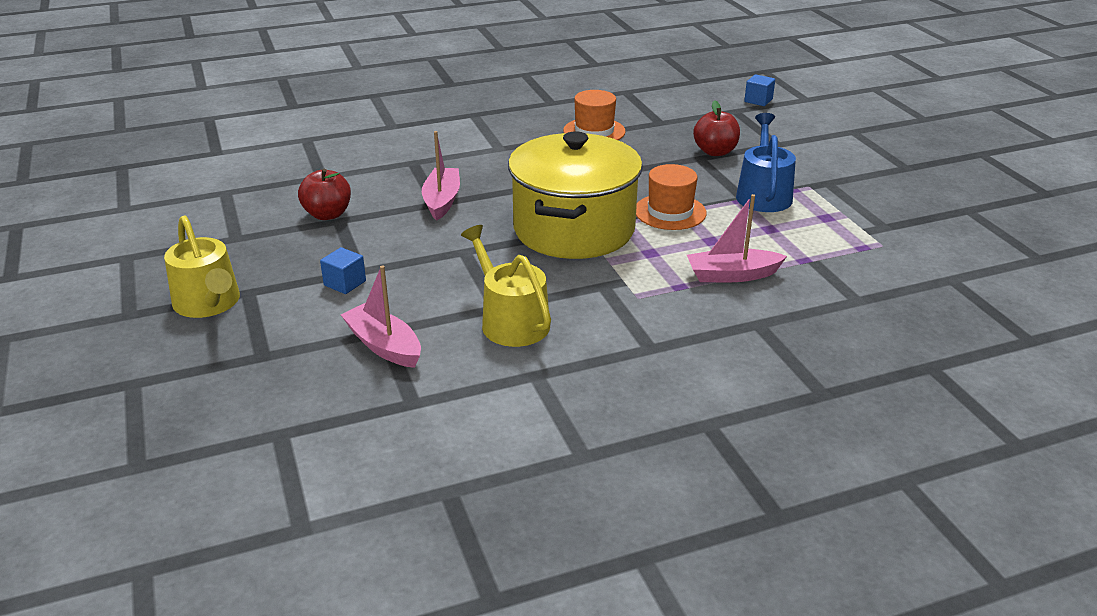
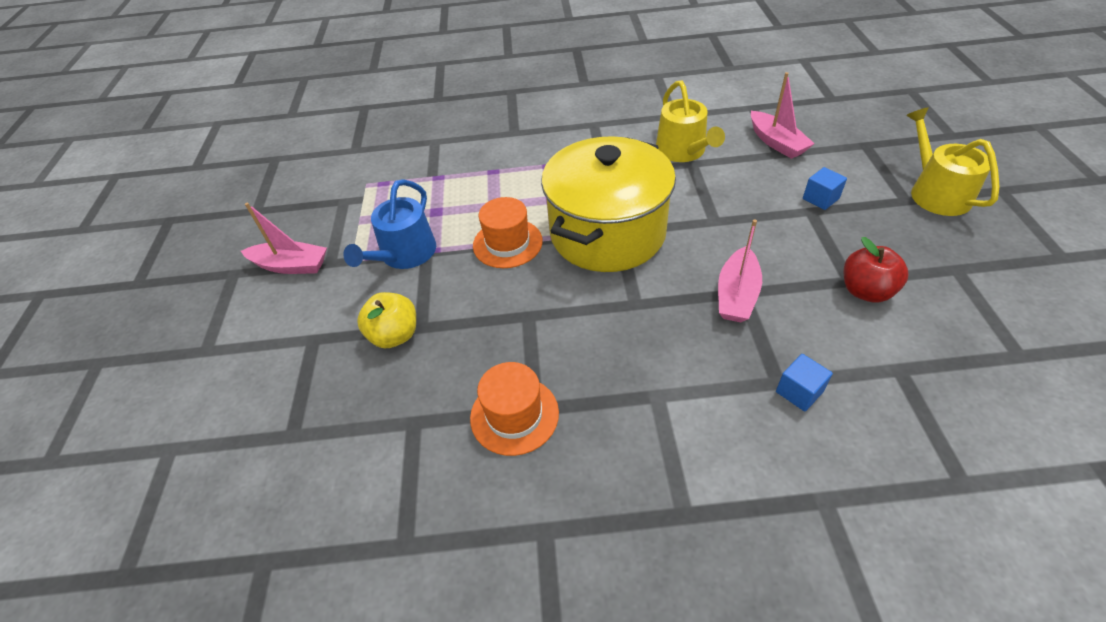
camera: 160 degrees left, 15 degrees up
pink boat [687,194,787,282] -> pink boat moved to [241,202,327,274]
red apple [693,100,740,156] -> yellow apple [357,292,416,348]
blue cube [744,74,775,106] -> blue cube moved to [776,354,833,412]

